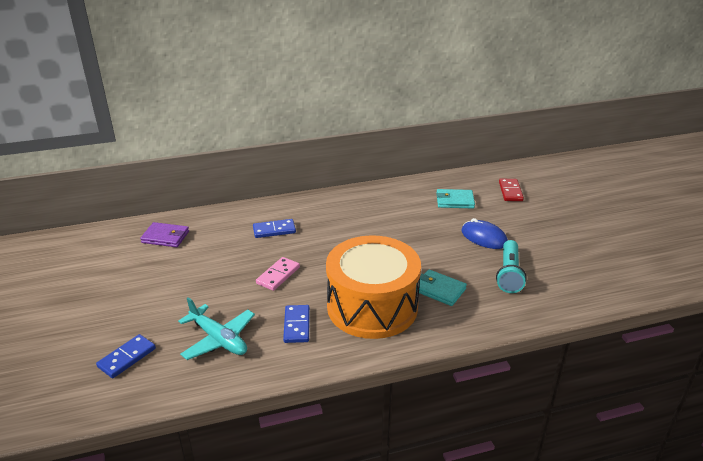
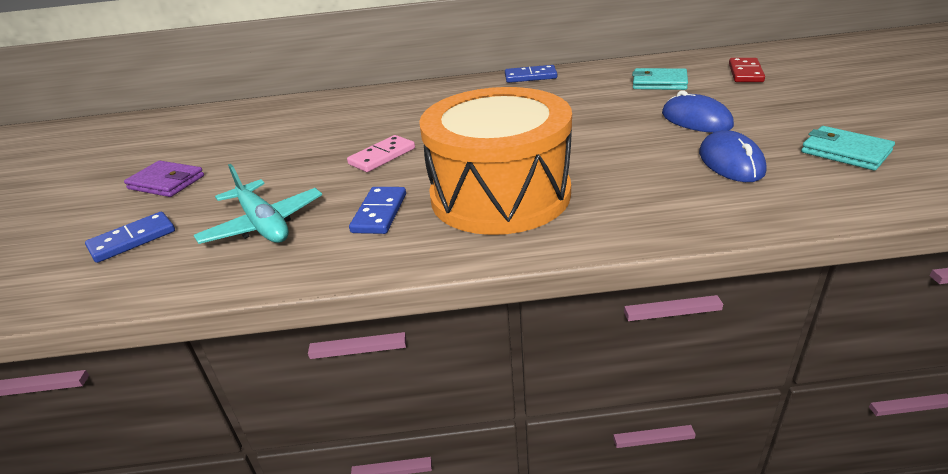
camera: 15 degrees right, 0 degrees up
purple wallet [140,222,189,247] -> purple wallet moved to [124,161,204,197]
blue domino [253,219,296,238] -> blue domino moved to [505,65,557,83]
turquoise wallet [416,269,467,306] -> turquoise wallet moved to [801,126,895,170]
turquoise flashlight [496,240,527,293] -> blue mouse [699,130,767,182]

